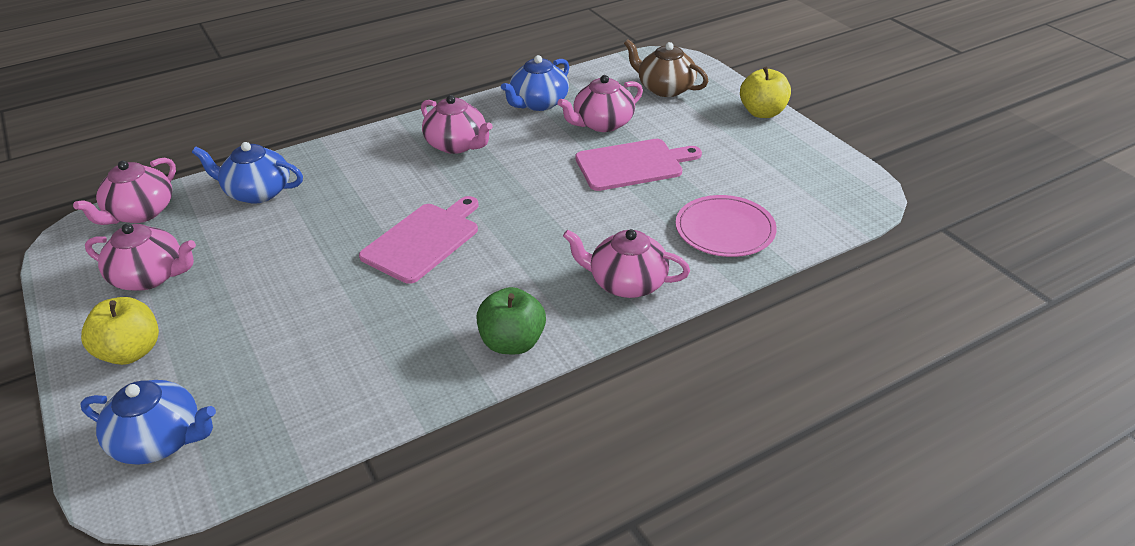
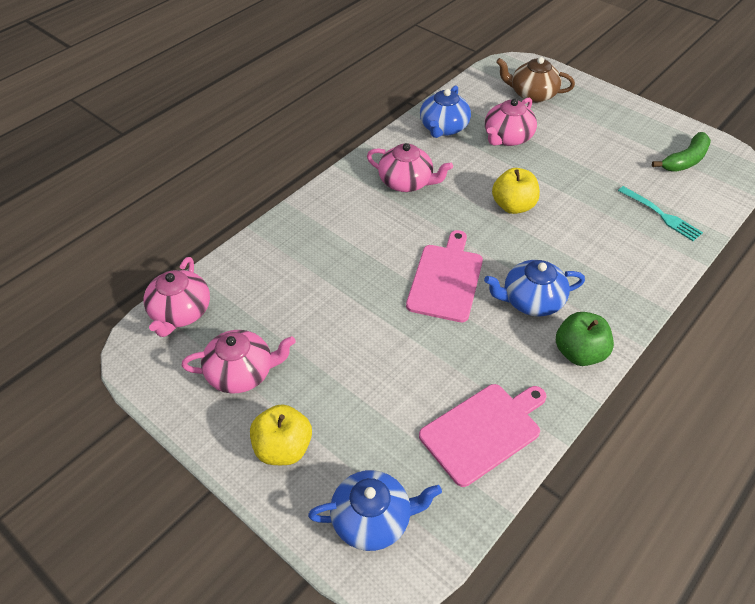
camera: 20 degrees left, 10 degrees up
blue teapot [192,142,303,204] -> blue teapot moved to [484,260,585,316]
pink teapot [563,229,690,298] -> none
pink cutting board [575,139,702,191] -> pink cutting board moved to [419,384,547,487]
pink plate [676,195,777,257] -> turquoise fork [618,186,703,241]
yellow apple [740,67,791,118] -> yellow apple moved to [492,168,540,214]
none -> green banana [652,132,711,172]

